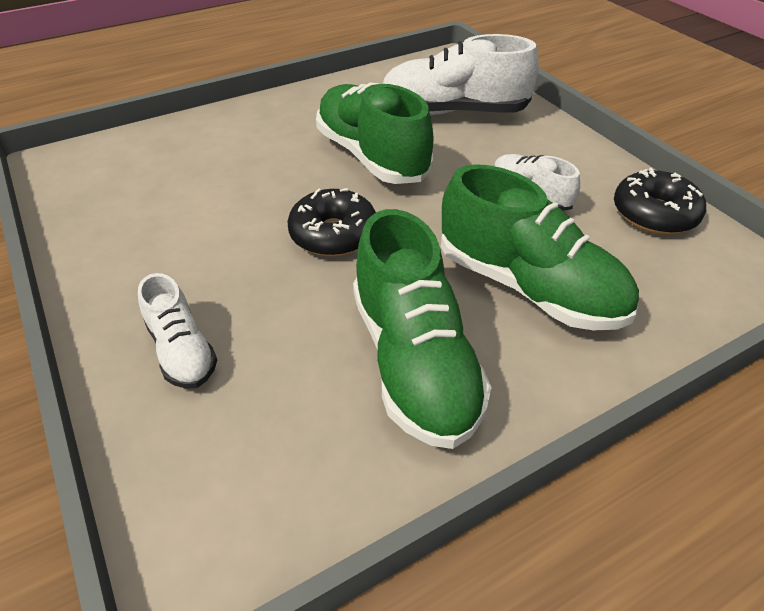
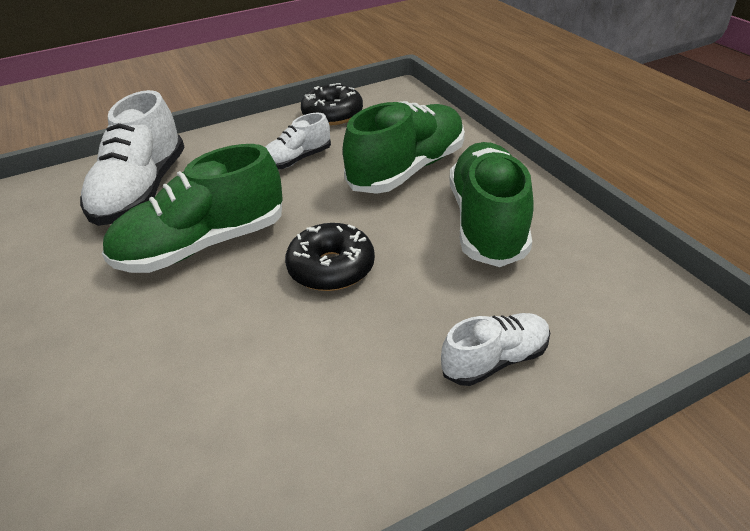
camera: 85 degrees left, 5 degrees down
green shoe [353,209,492,449] -> green shoe turned 75 degrees counterclockwise [450,142,534,267]

